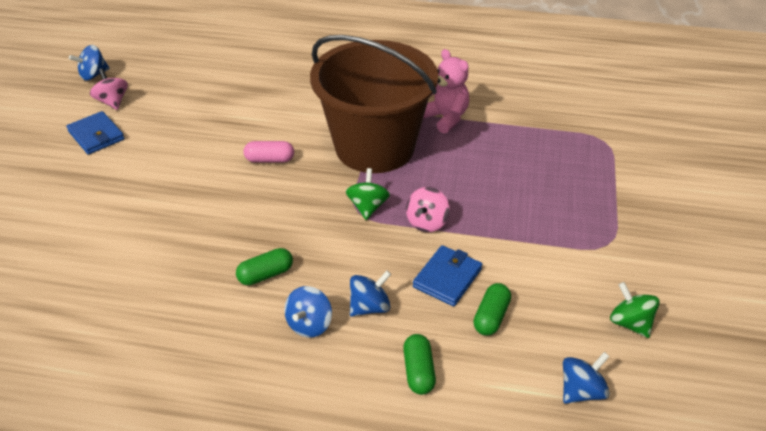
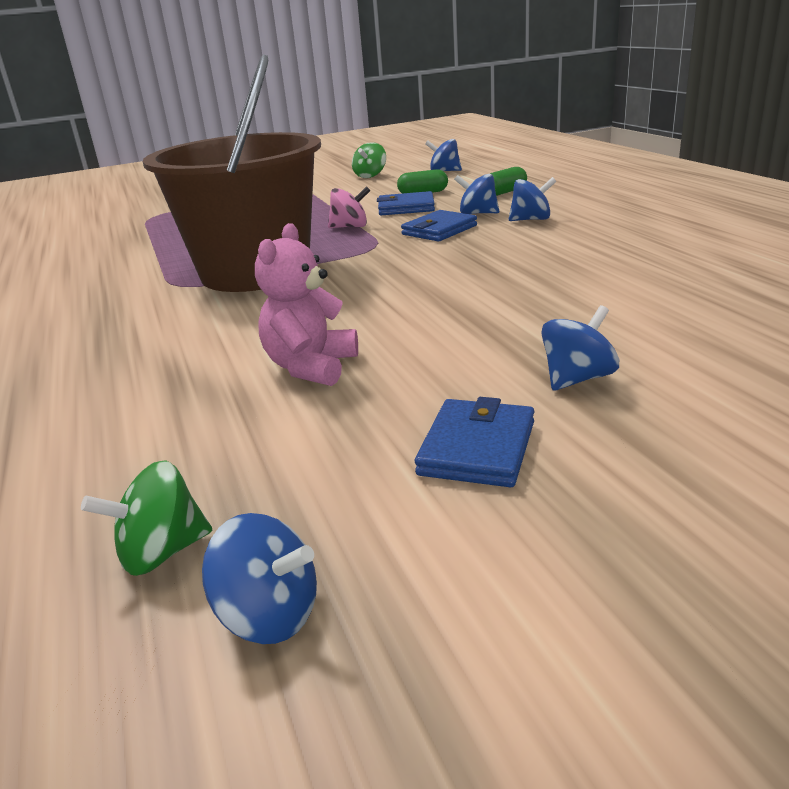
camera: 120 degrees left, 15 degrees down
pink spinning top [90,69,128,110] -> none
green capsule [236,248,293,285] -> none
pink capsule [244,141,294,163] -> none
green spinning top [346,168,390,220] -> green spinning top moved to [81,460,212,576]
pink teddy bear [423,49,469,134] -> pink teddy bear moved to [255,223,358,386]
none -> blue wallet [401,210,477,242]
none -> blue spinning top [541,305,619,391]

